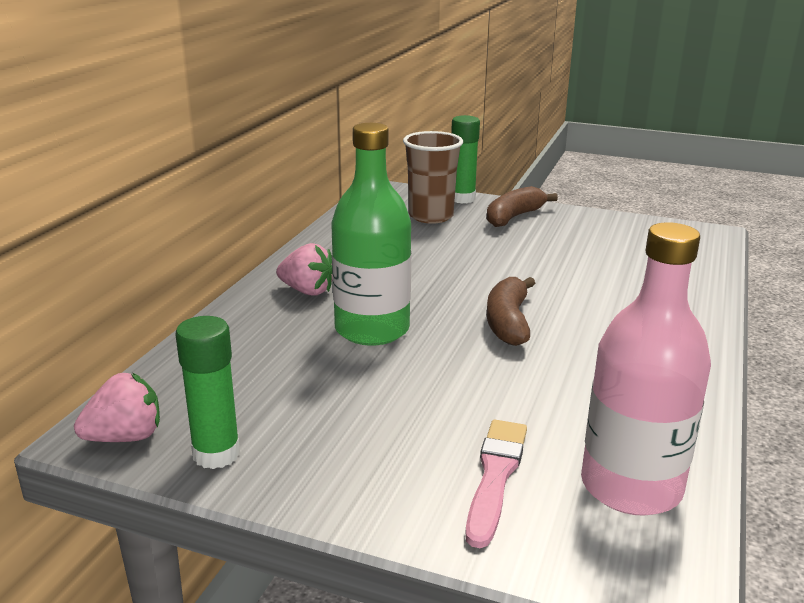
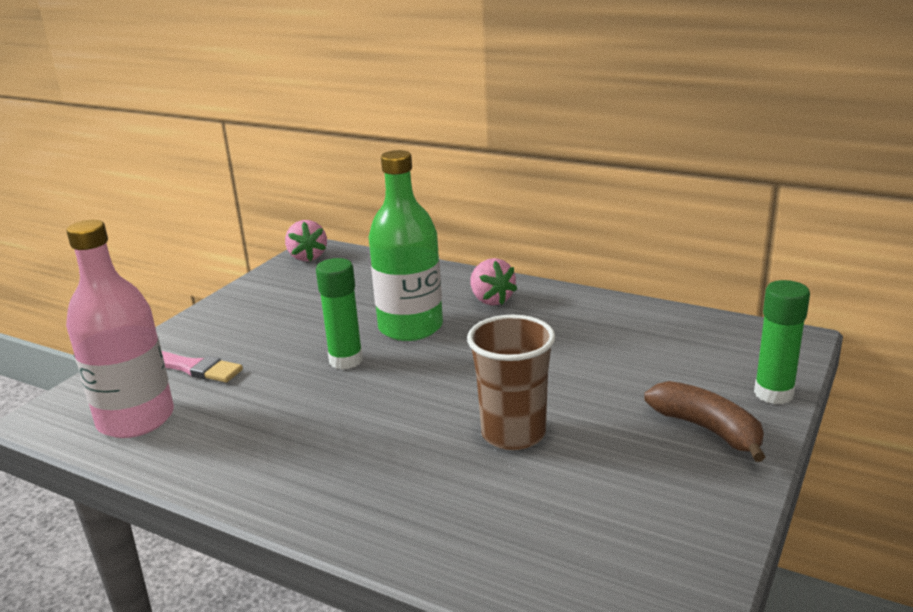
camera: 100 degrees right, 0 degrees up
green glue stick [175,316,240,469] -> green glue stick moved to [316,258,363,370]
pink strawberry [276,243,333,296] -> pink strawberry turned 60 degrees counterclockwise [470,258,517,306]
brown cup [403,131,463,224] -> brown cup moved to [467,315,555,450]
brown banana [487,277,535,346] -> none

